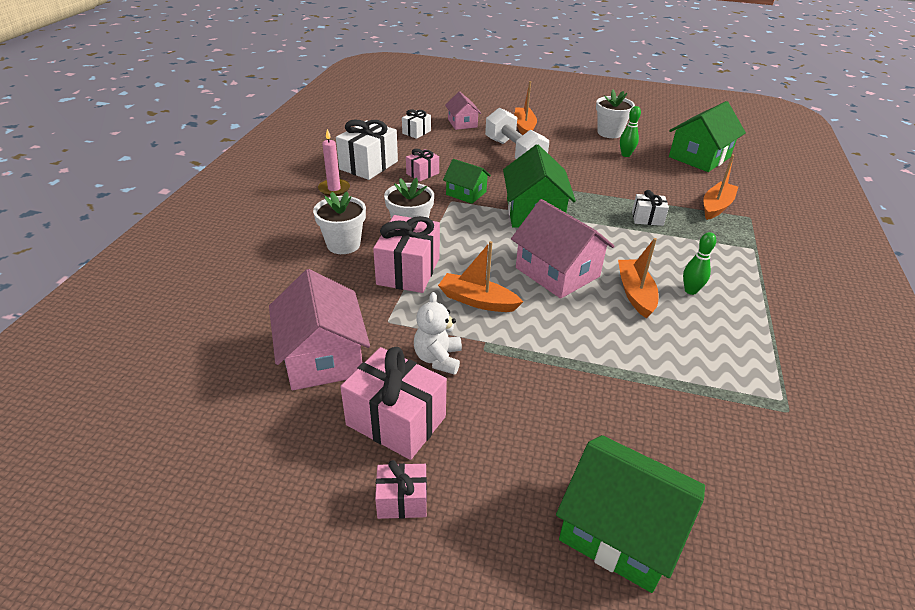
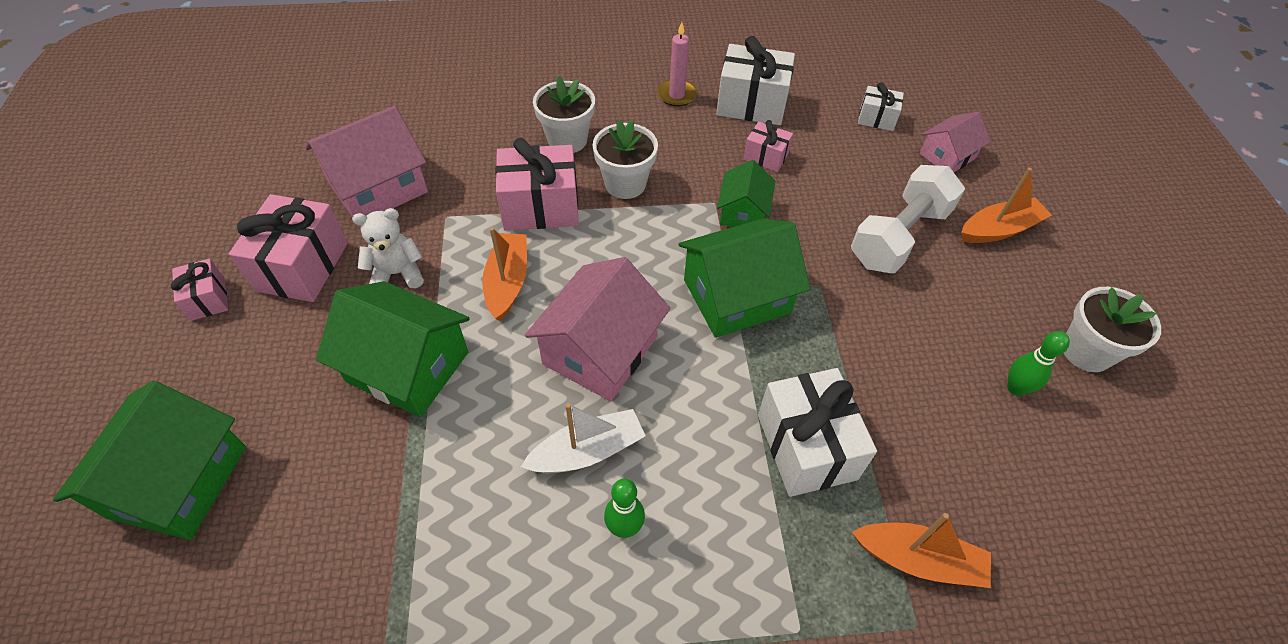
camera: 70 degrees right, 15 degrees up
orange boat [618,238,659,318] -> white boat [521,403,646,473]
white gift [632,190,669,226] -> white gift [758,368,877,497], size x1.85
green house [669,101,746,172] -> green house moved to [316,281,470,417]

